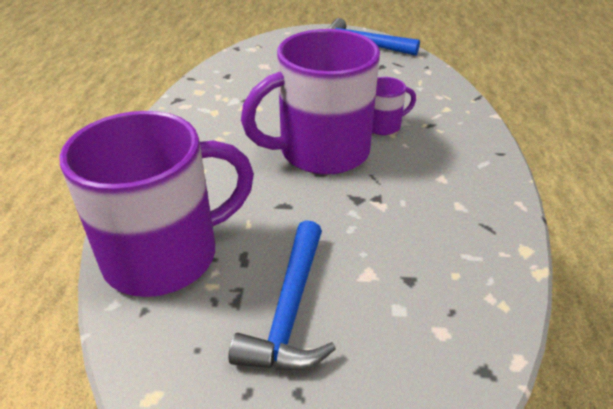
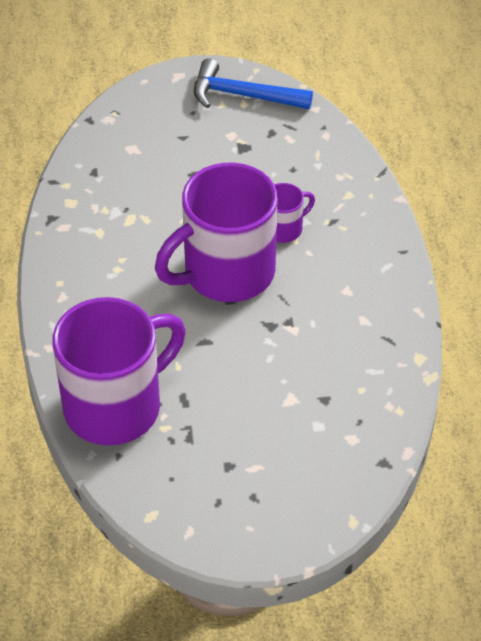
camera: 10 degrees left, 10 degrees up
blue hammer [228,220,336,370] -> none

